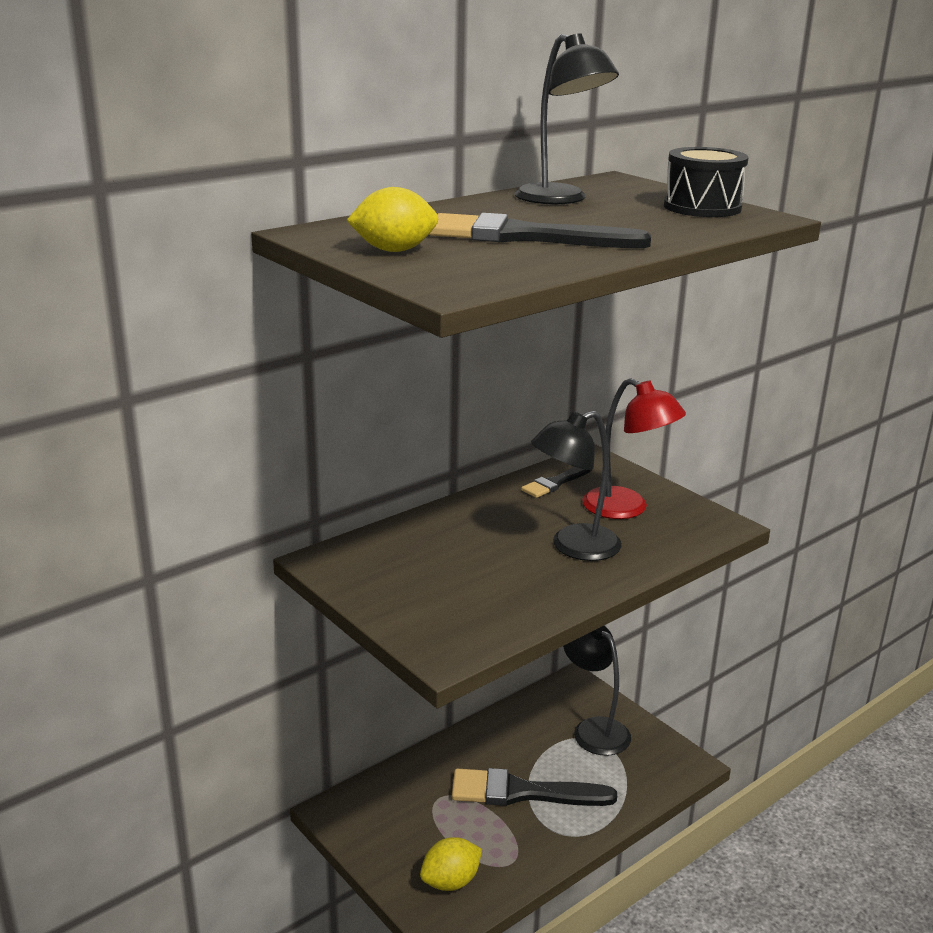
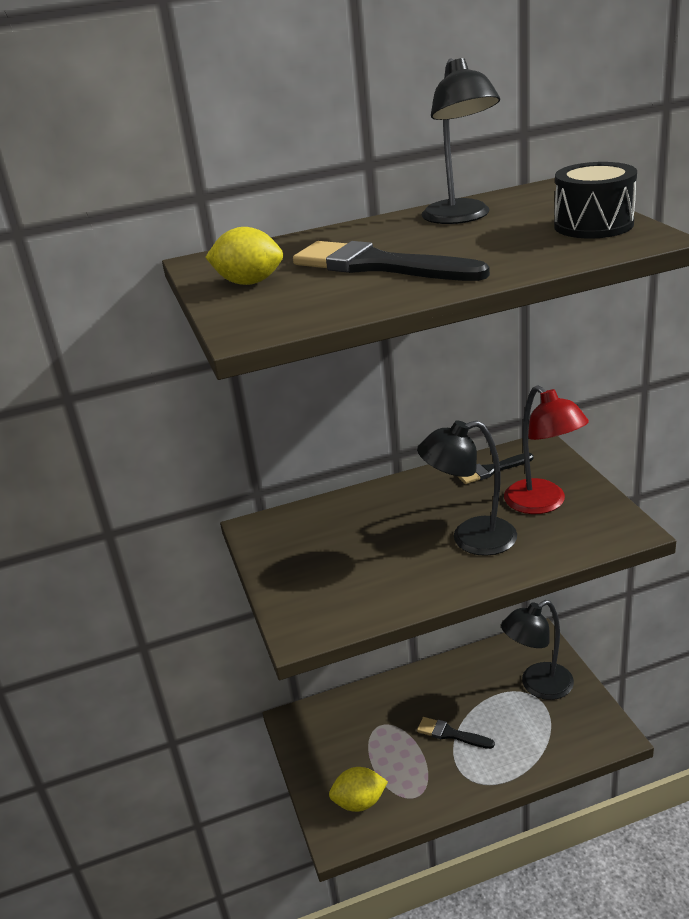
camera: 25 degrees right, 5 degrees up
black brush [452,768,617,806] -> black brush [417,717,495,749], size x0.54
black lamp [563,625,631,756] -> black lamp turned 105 degrees counterclockwise [501,600,574,700]

